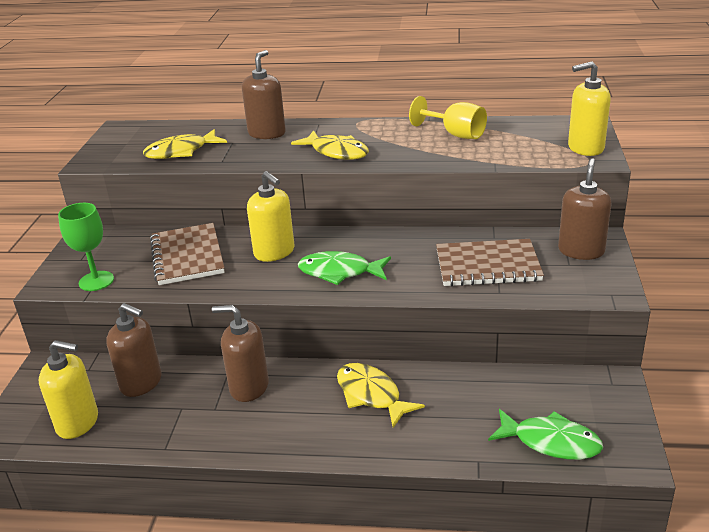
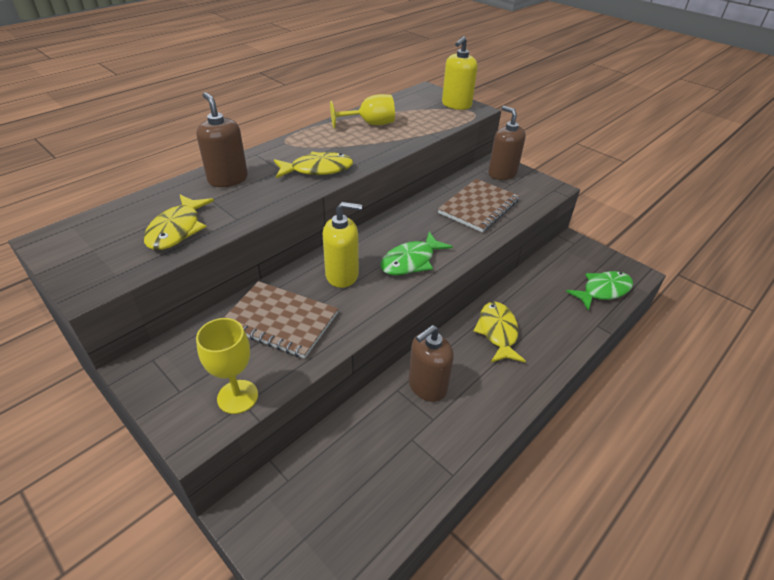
camera: 55 degrees left, 10 degrees up
yellow soap dispenser [39,340,98,439] -> none
green goblet [58,203,114,291] -> yellow goblet [196,318,258,414]
brown soap dispenser [106,303,162,397] -> none
yellow fish [337,363,425,428] -> yellow fish turned 90 degrees clockwise [473,302,526,363]

